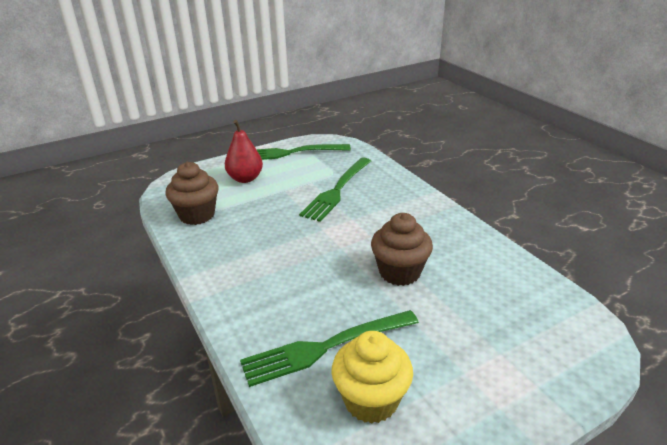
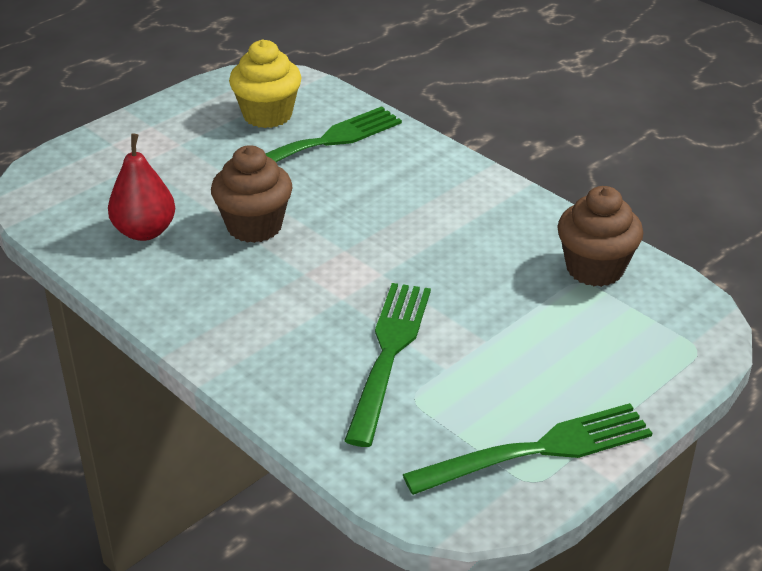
camera: 165 degrees right, 5 degrees up
red pear [225,120,263,183] -> red pear moved to [108,133,175,241]

